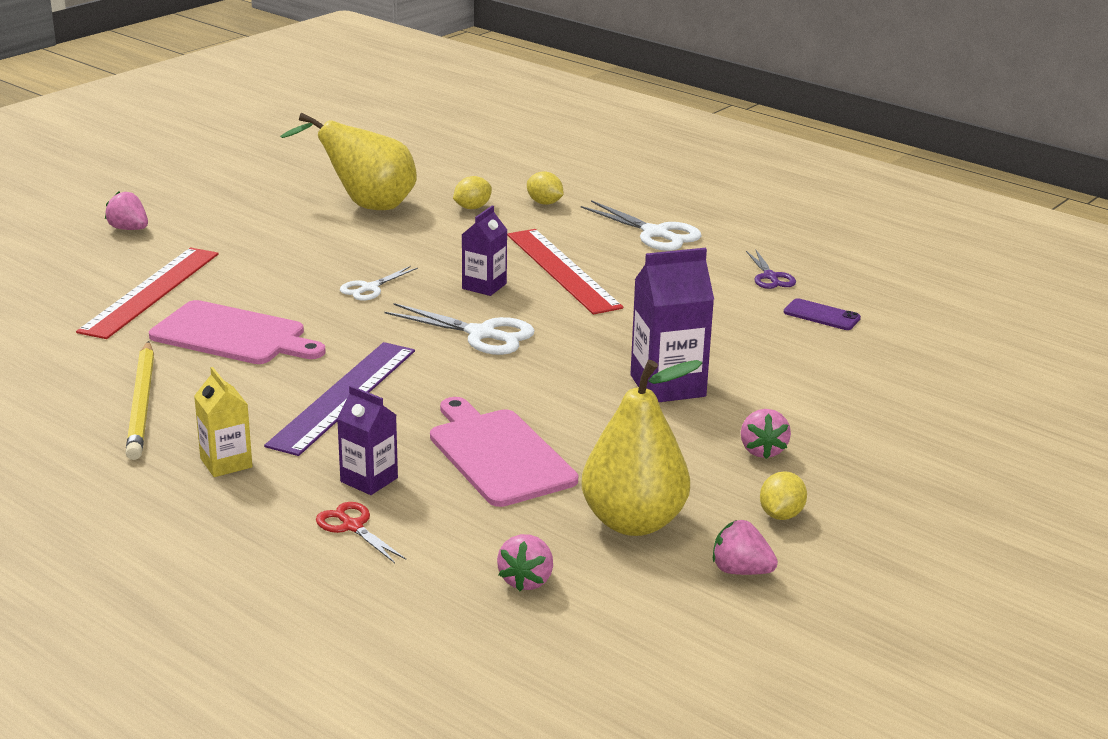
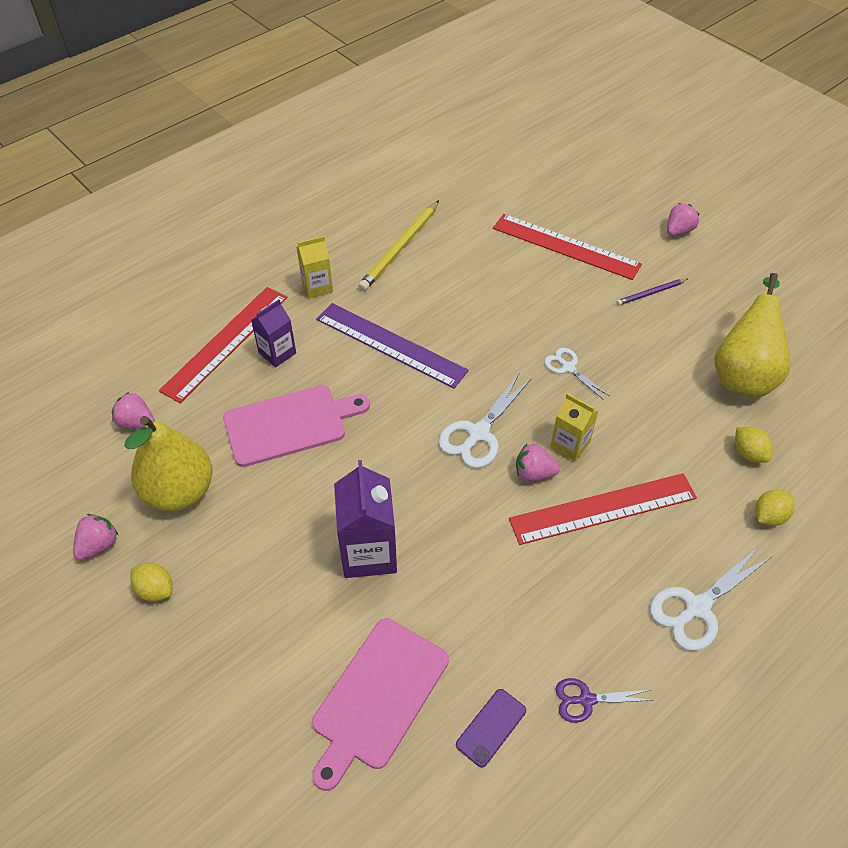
camera: 100 degrees right, 25 degrees up
yellow pencil [126,341,154,460] -> yellow pencil turned 60 degrees counterclockwise [358,200,439,291]
pink cutting board [149,300,326,364] -> pink cutting board moved to [312,618,449,791]
red scissors [316,502,406,563] -> red ruler [159,287,288,403]
purple carton [462,206,507,296] -> yellow carton [550,393,598,461]
pink strawberry [741,409,791,459] -> pink strawberry moved to [516,444,560,481]
none -> purple pencil [616,279,688,305]

